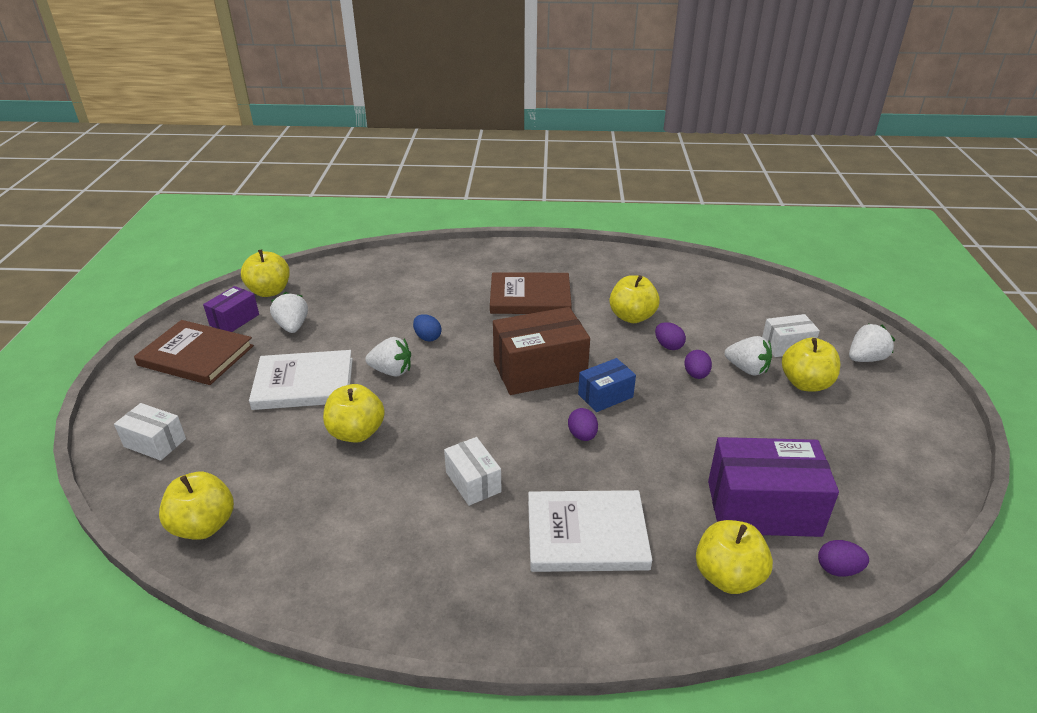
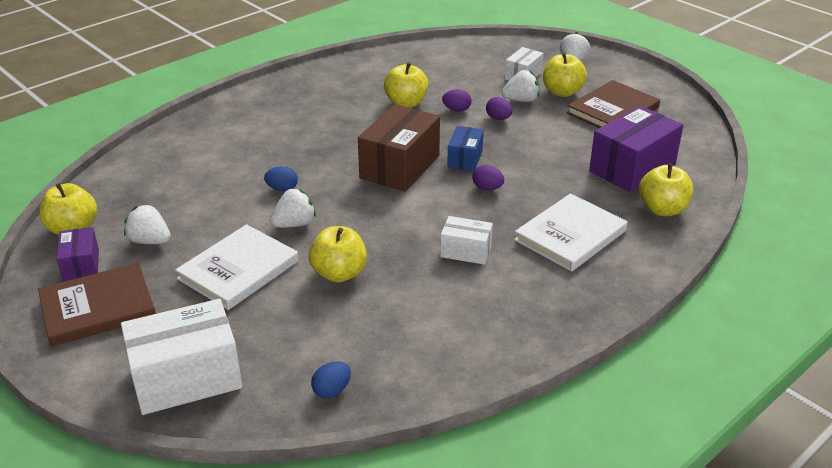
camera: 45 degrees left, 0 degrees up
white box [114,403,186,461] -> white box [121,299,242,415], size x1.84
yellow apple [159,472,234,540] -> blue egg [311,362,351,398]
brown book [490,272,572,314] -> brown book moved to [567,80,660,128]
purple egg [818,540,869,577] -> none

